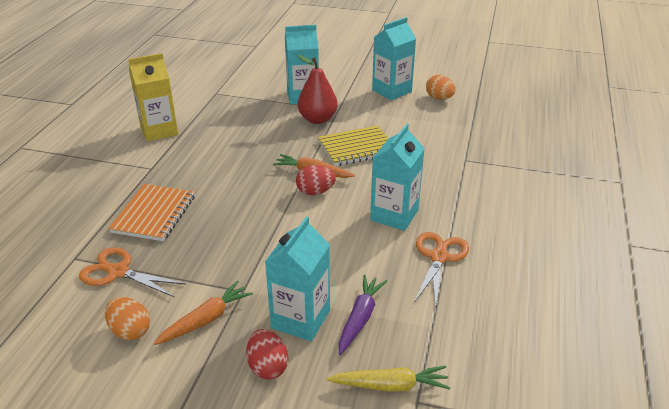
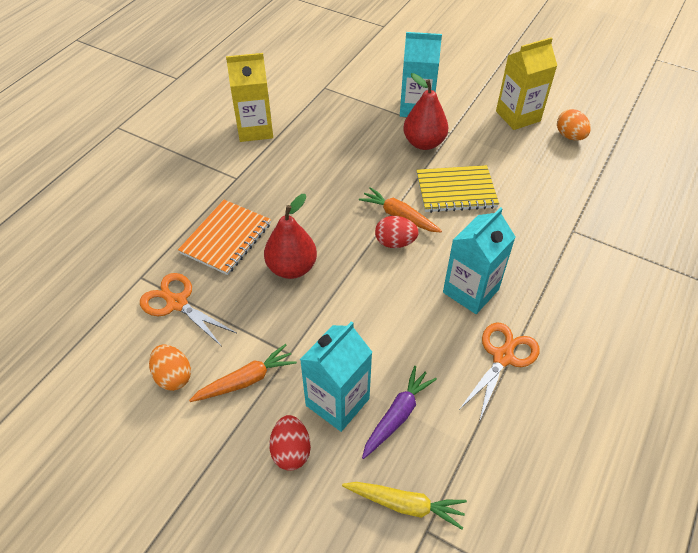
camera: 15 degrees right, 15 degrees up
turquoise carton [372,17,416,101] -> yellow carton [496,37,557,130]
none -> red pear [264,194,317,279]

